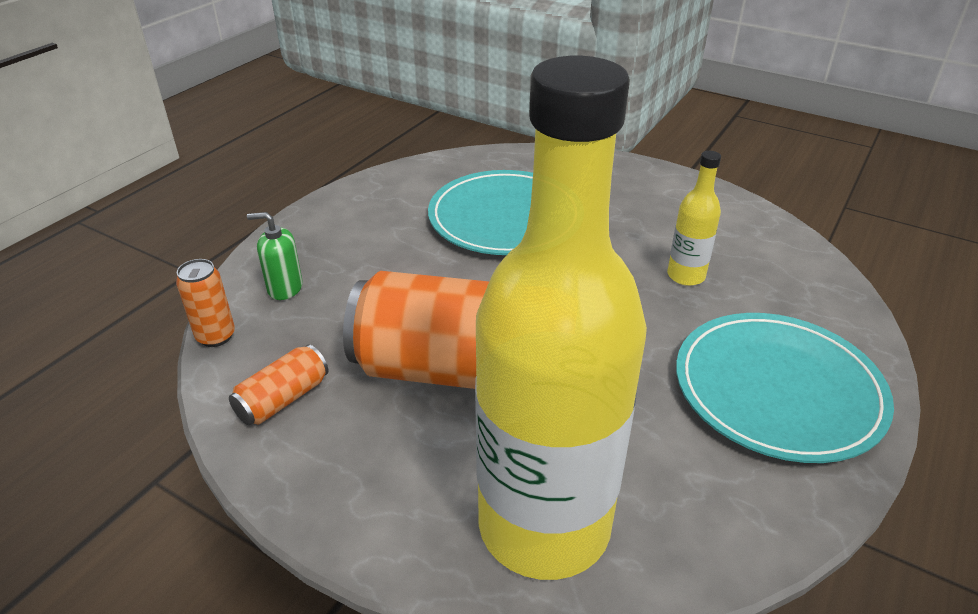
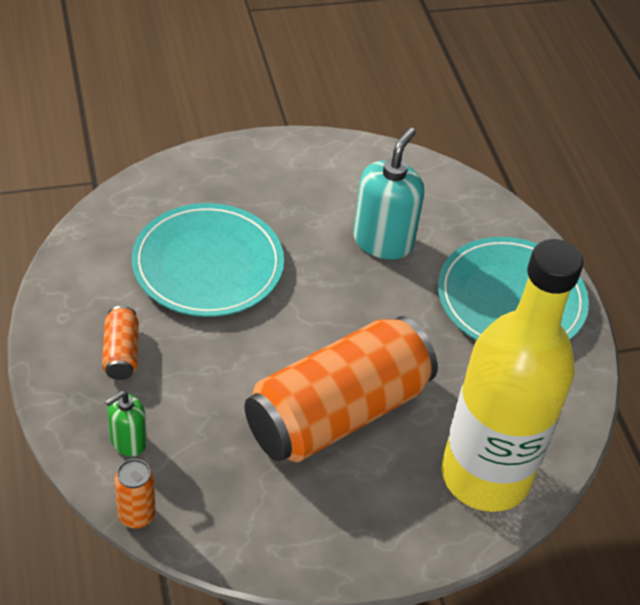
camera: 50 degrees left, 10 degrees up
orange can [229,344,328,425] -> orange can moved to [102,306,139,380]
yellow bottle [667,151,721,286] -> turquoise soap dispenser [353,128,424,260]

